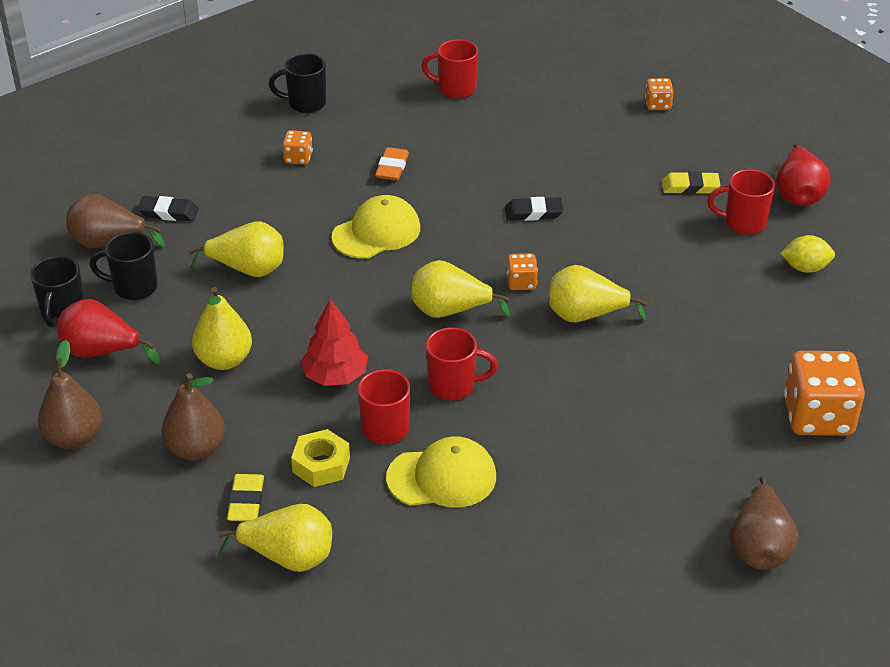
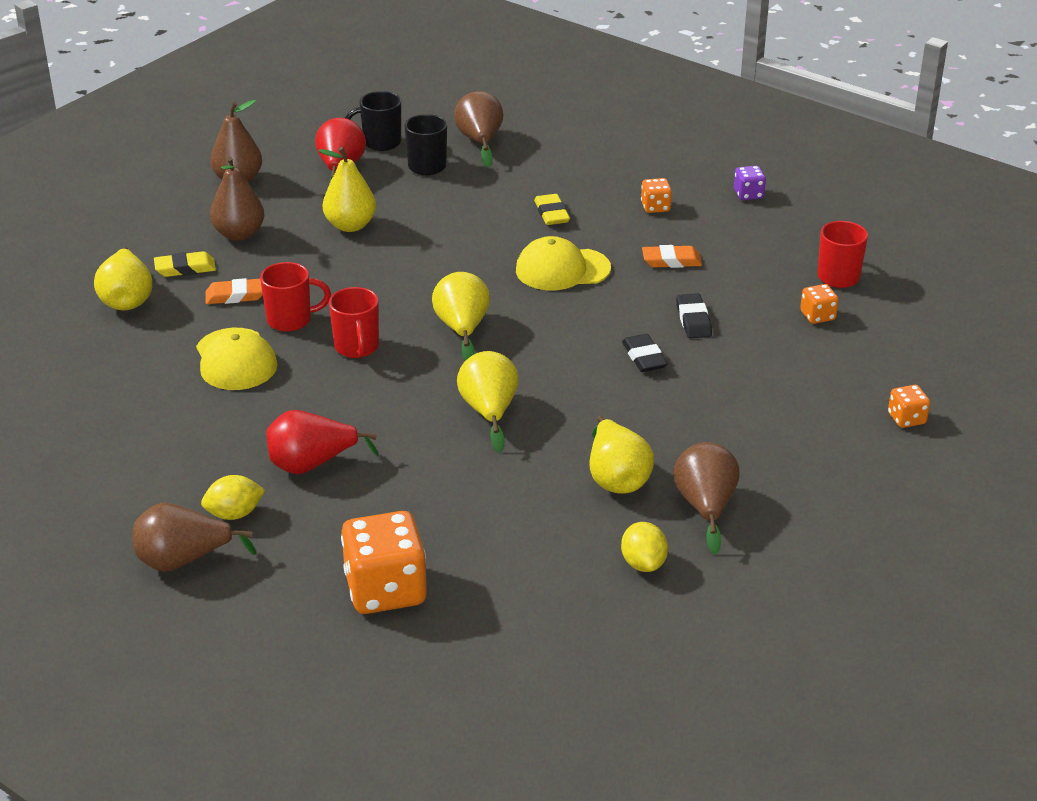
camera: 75 degrees right, 5 degrees down
black eraser [137,196,199,221] -> black eraser moved to [676,293,712,338]
yellow pear [188,221,284,277] -> yellow pear moved to [589,415,654,493]
black mug [269,53,326,113] -> purple dice [734,166,766,200]
yellow nut [291,429,350,487] -> orange eraser [205,278,263,304]
red tree [301,298,368,386] -> none
yellow cap [332,195,420,259] -> yellow cap turned 135 degrees clockwise [516,236,611,290]
orange dice [506,253,538,290] -> orange dice moved to [800,284,839,324]
yellow eraser [662,171,720,194] -> yellow eraser moved to [534,194,570,225]
red mug [707,169,775,235] -> brown pear [673,442,740,554]
red pear [776,144,831,206] -> red pear moved to [266,410,379,474]
none -> yellow lemon [201,475,265,520]

